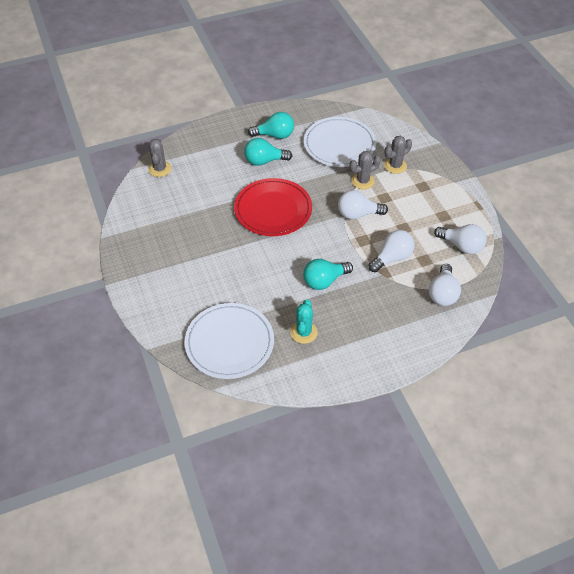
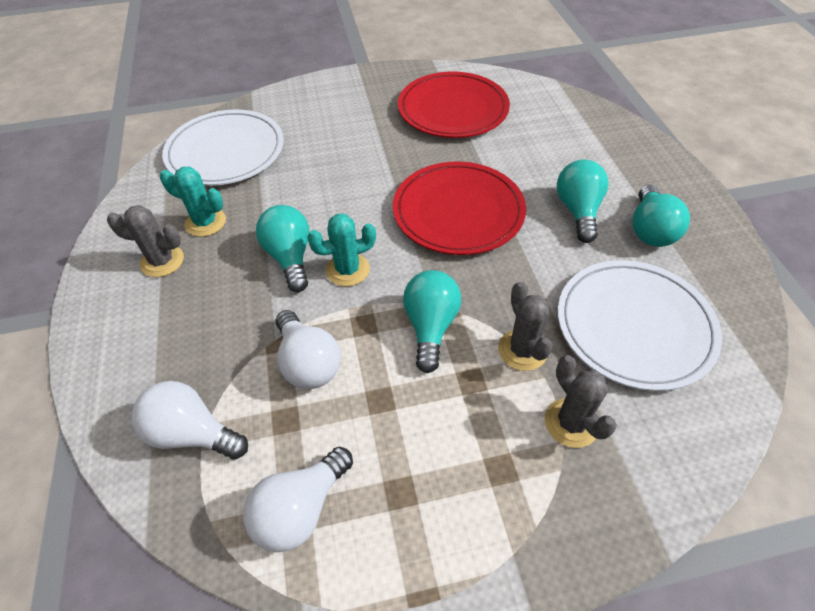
camera: 100 degrees right, 0 degrees up
grey cactus [148,138,171,177] -> grey cactus moved to [107,205,184,277]
white light bulb [338,190,388,220] -> turquoise light bulb [403,270,461,373]
none -> turquoise cactus [307,214,376,286]
none -> red plate [398,72,510,138]

